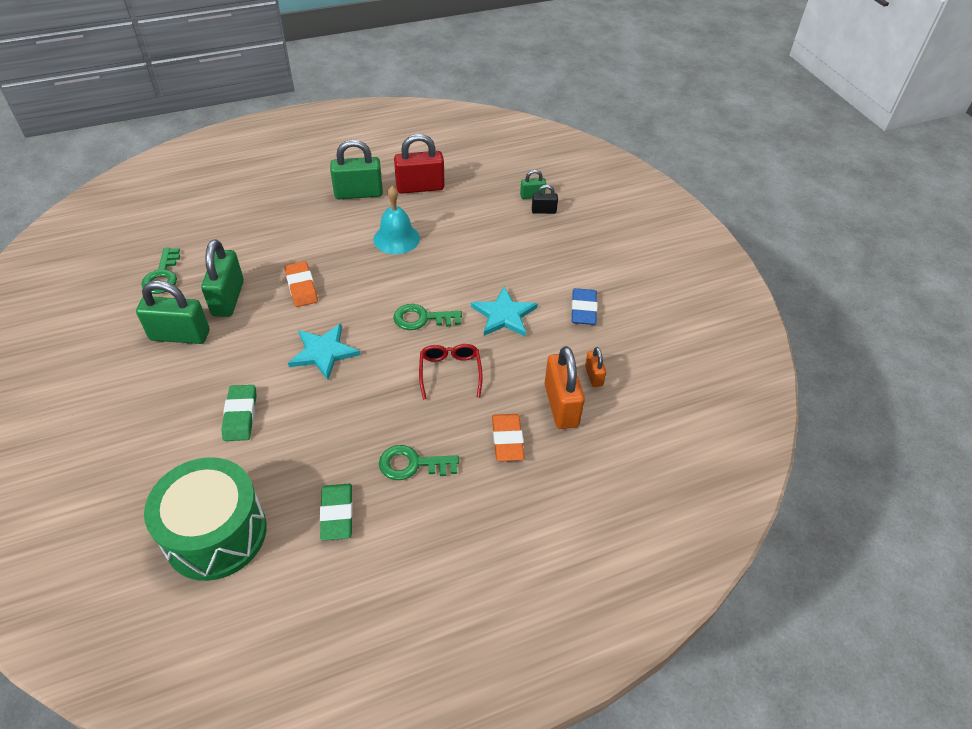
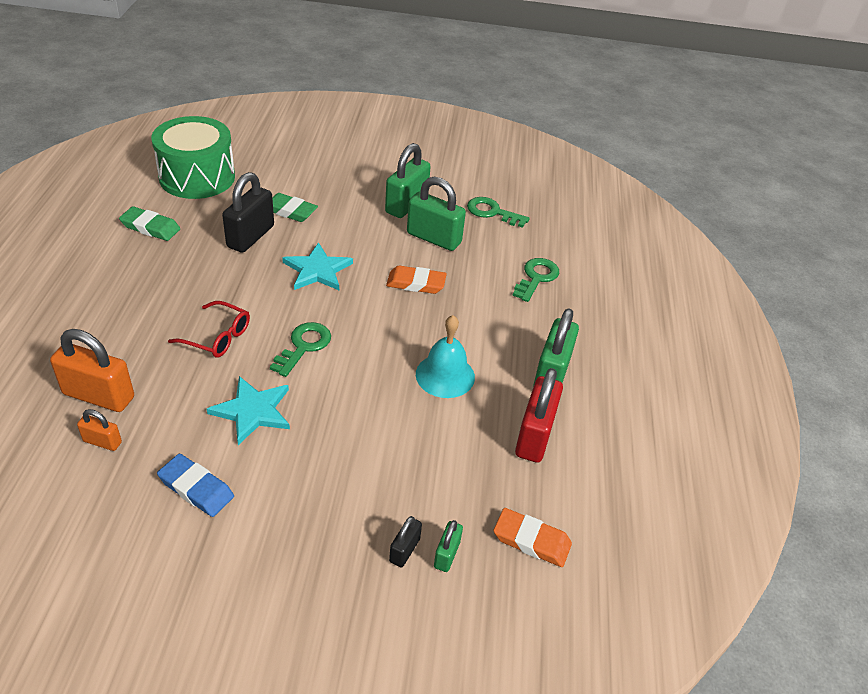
camera: 115 degrees right, 5 degrees down
green key [379,445,459,480] -> green key moved to [512,258,559,302]
orange eraser [492,414,525,461] -> orange eraser moved to [494,508,572,567]
none -> black padlock [222,172,274,253]

